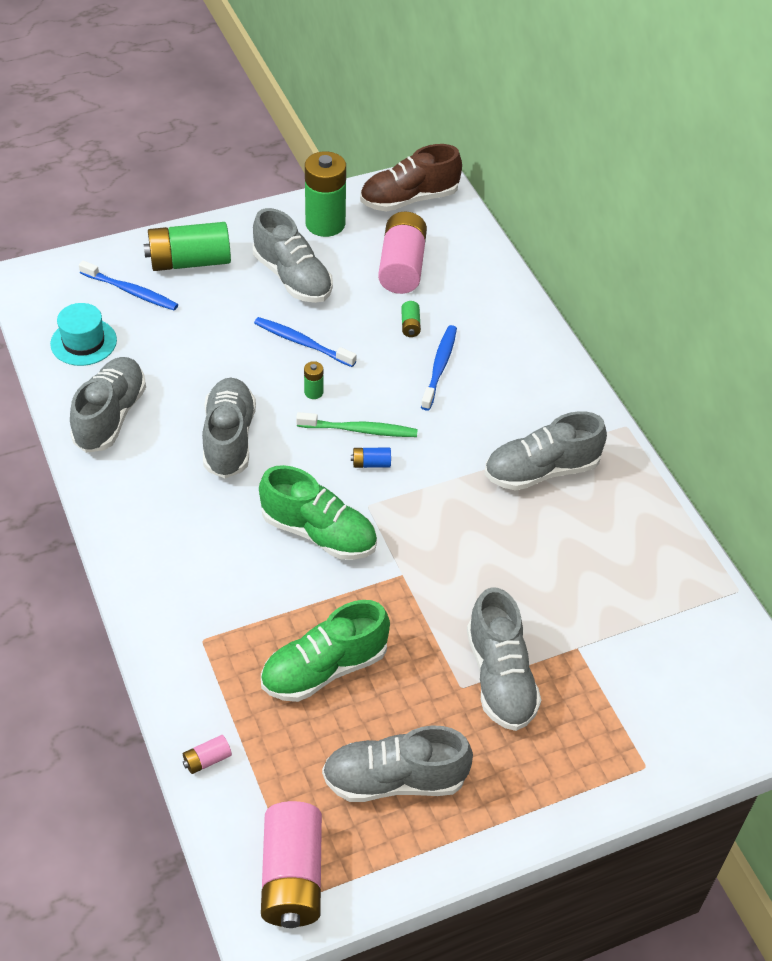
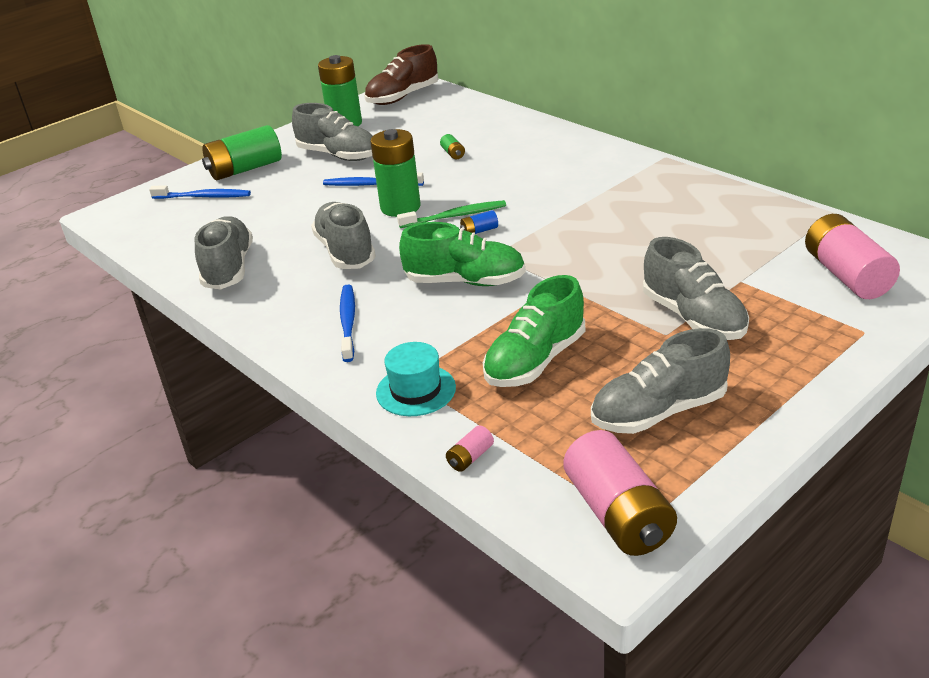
camera: 15 degrees left, 15 degrees down
turquoise hat [50,303,117,366] -> turquoise hat moved to [376,342,456,416]
green battery [304,361,323,399] -> green battery [370,129,420,217], size x2.35
pink battery [378,212,427,294] -> pink battery moved to [805,214,900,299]
blue toothbrush [421,325,457,411] -> blue toothbrush moved to [340,284,355,362]
grey shoe [485,411,607,491] -> none

